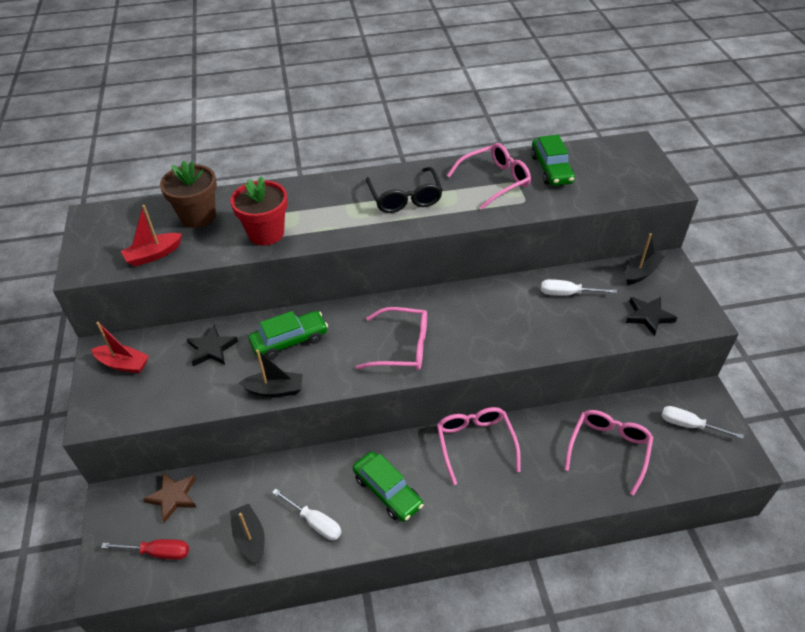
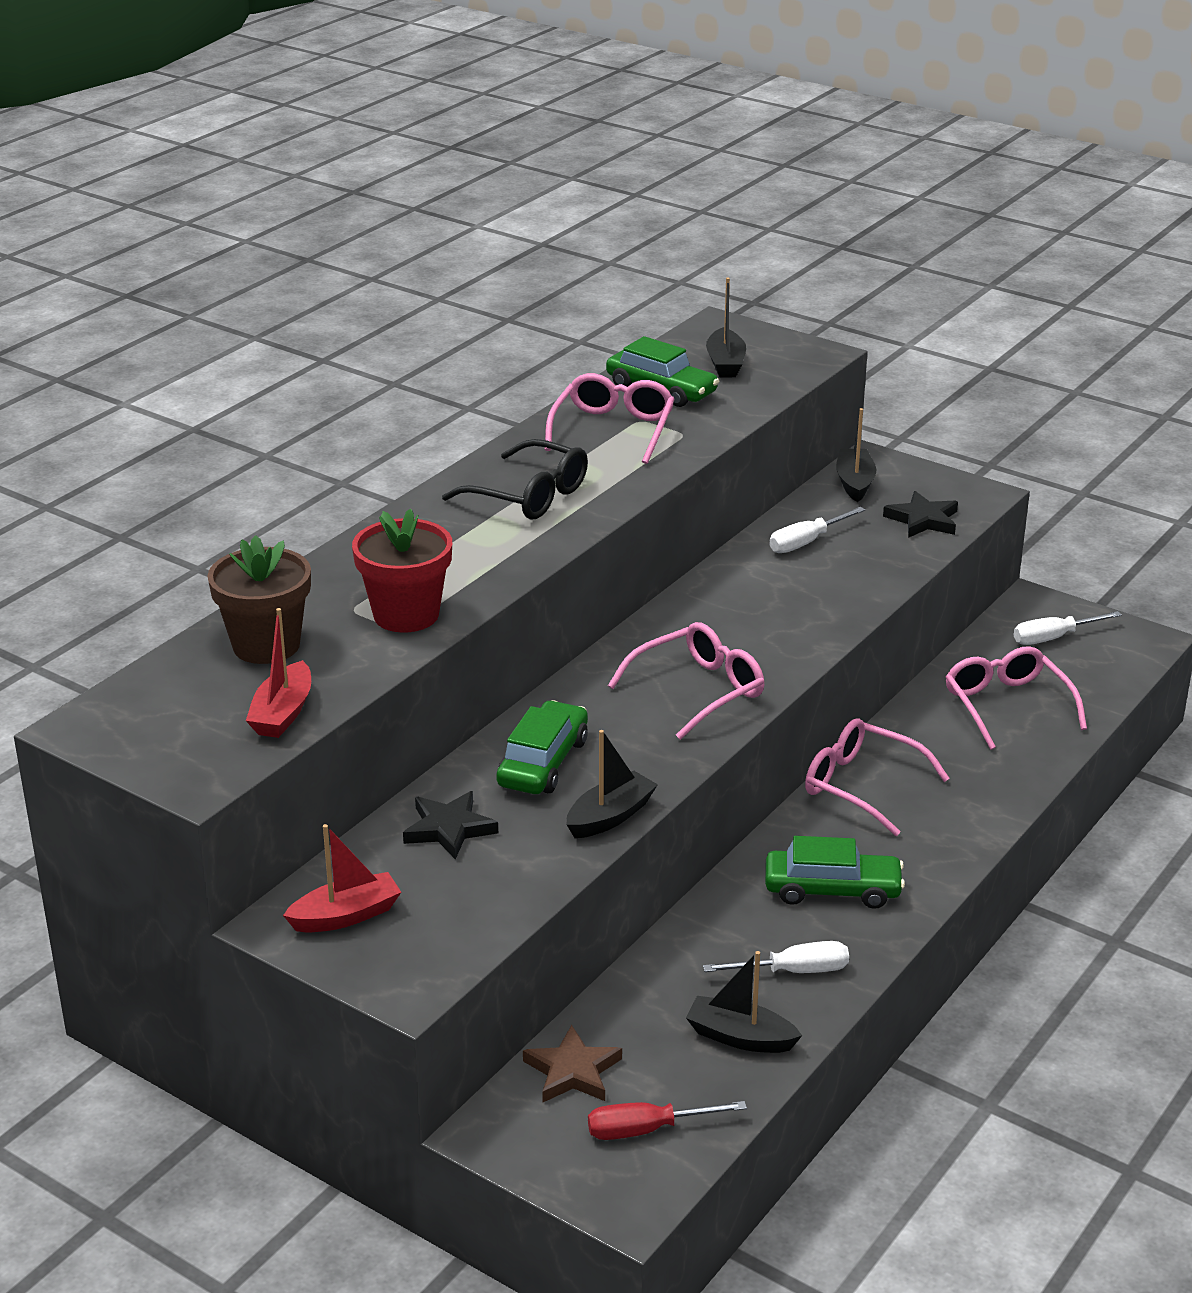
camera: 45 degrees left, 15 degrees down
red screwdriver [101,539,189,560] -> red screwdriver turned 150 degrees counterclockwise [588,1101,747,1140]
none -> black boat [706,277,746,377]

